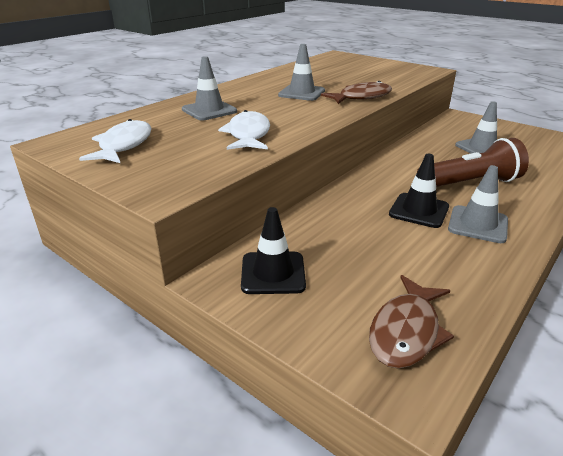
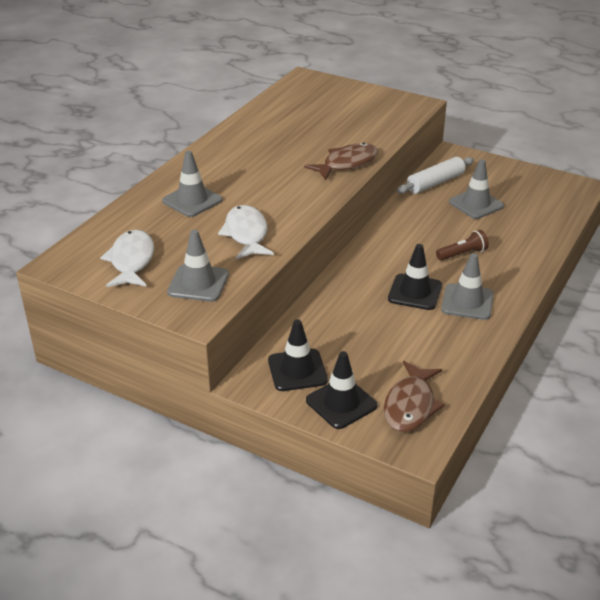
camera: 10 degrees left, 5 degrees up
grey traffic cone [278,44,325,101] -> grey traffic cone moved to [167,230,229,302]
brown flashlight [417,138,529,187] -> brown flashlight [436,230,489,261], size x0.52
none -> black traffic cone [306,351,378,429]
none -> white rolling pin [397,157,474,194]

